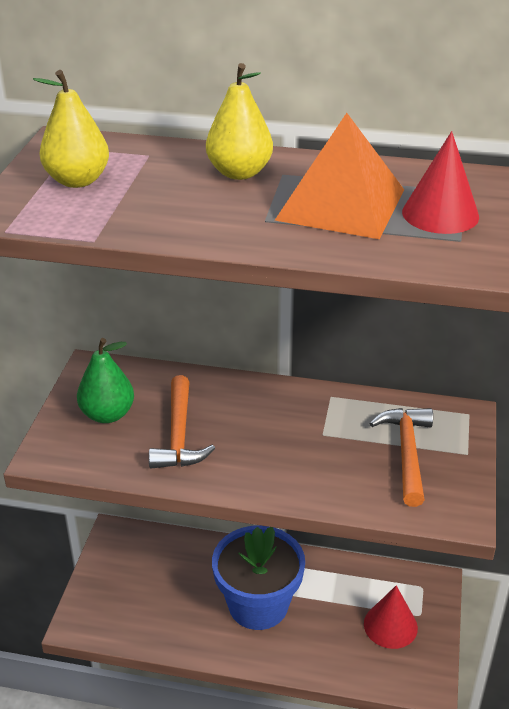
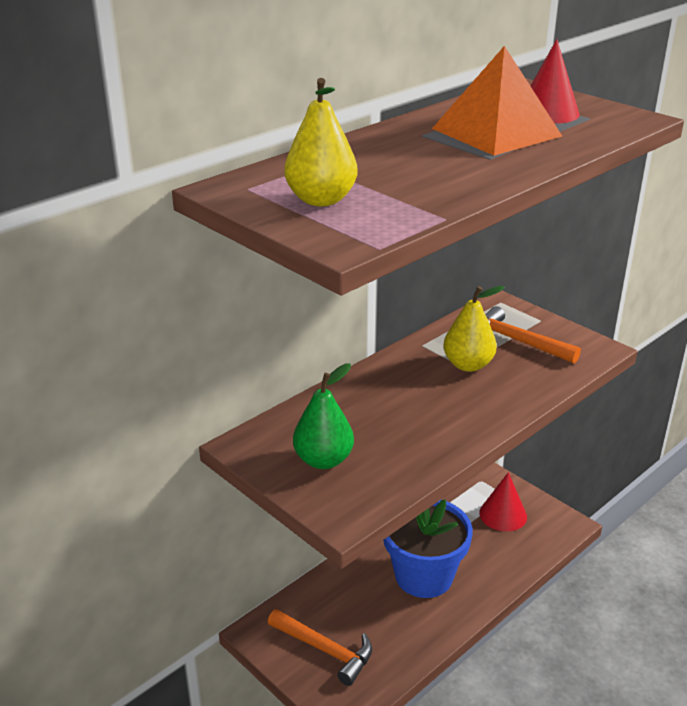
camera: 55 degrees left, 5 degrees down
orange hammer [149,375,215,468] -> orange hammer moved to [268,609,372,686]
yellow pear [206,63,273,180] -> yellow pear moved to [443,286,505,372]

